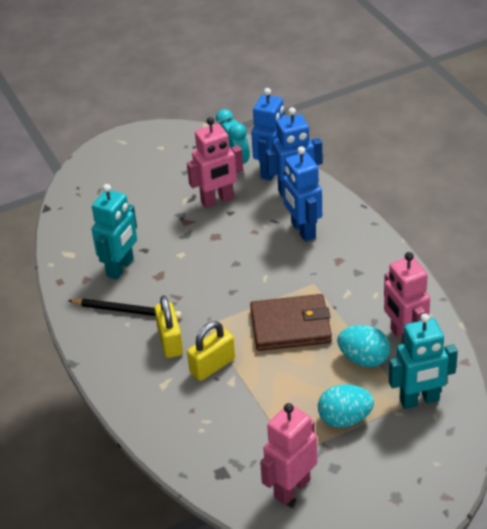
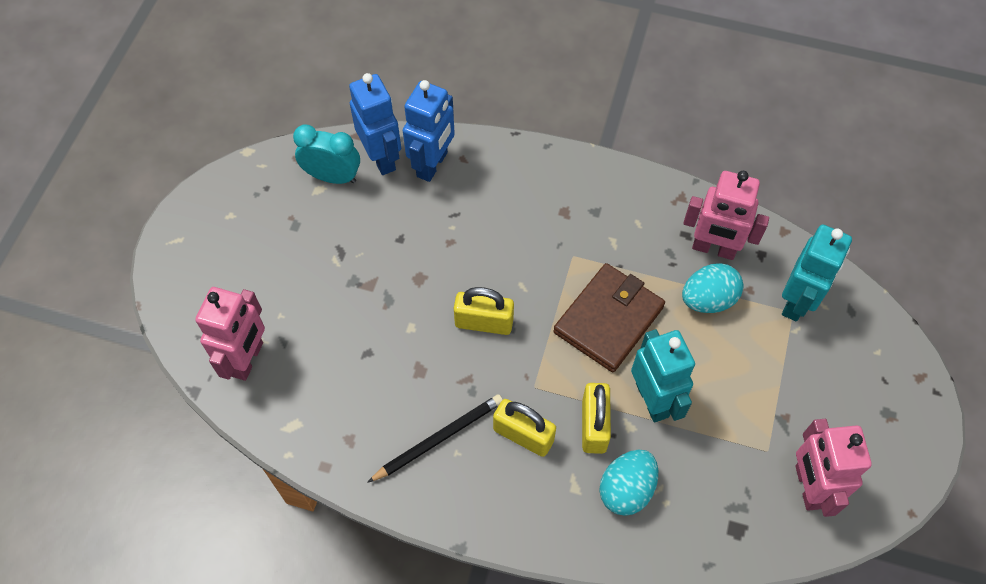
camera: 50 degrees left, 20 degrees up
turquoise robot [92,184,137,280] -> turquoise robot moved to [631,329,695,423]
pink robot [187,117,243,208] -> pink robot moved to [195,287,265,381]
blue robot [283,146,322,242] -> none
turquoise egg [318,384,374,428] -> turquoise egg moved to [599,449,658,516]
none -> yellow padlock [454,287,514,335]

